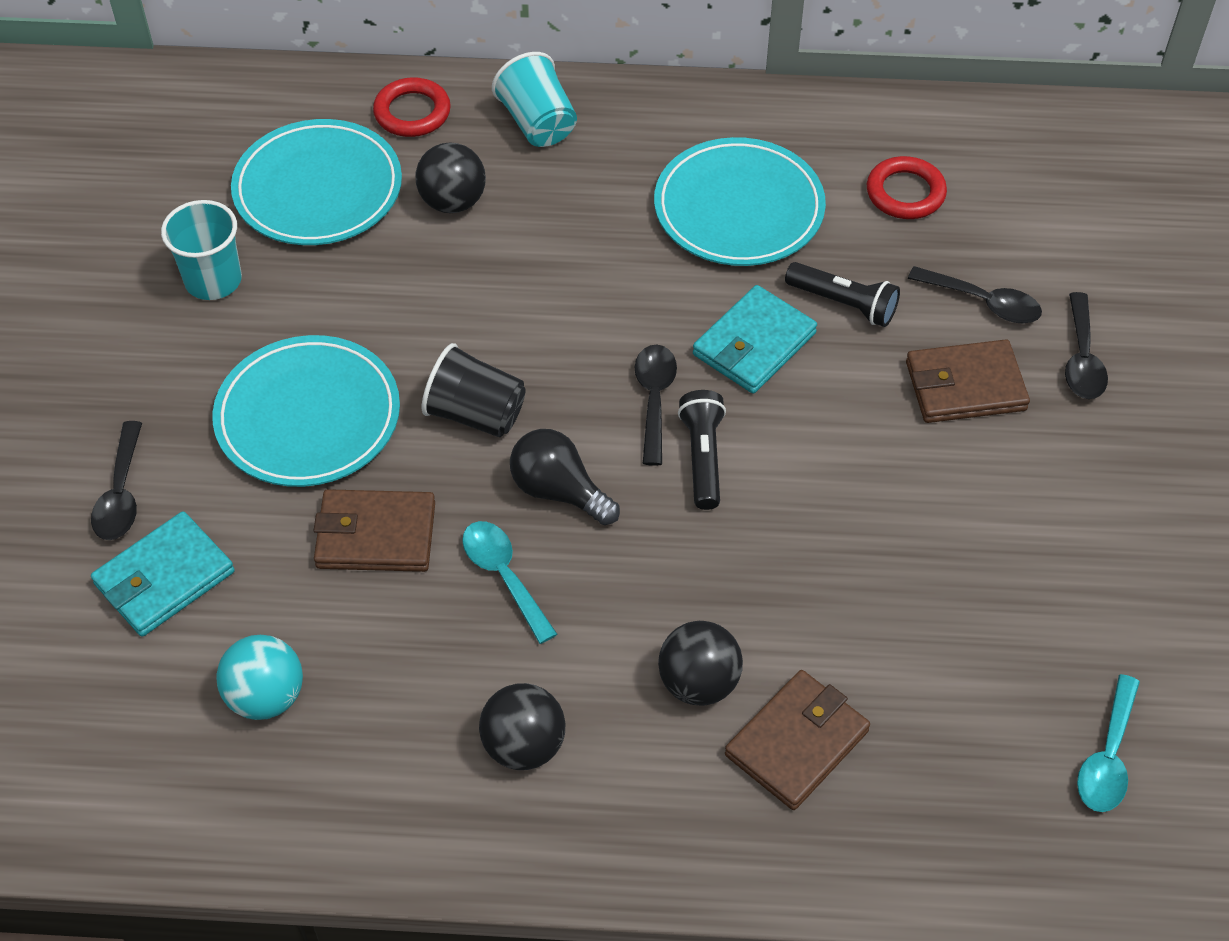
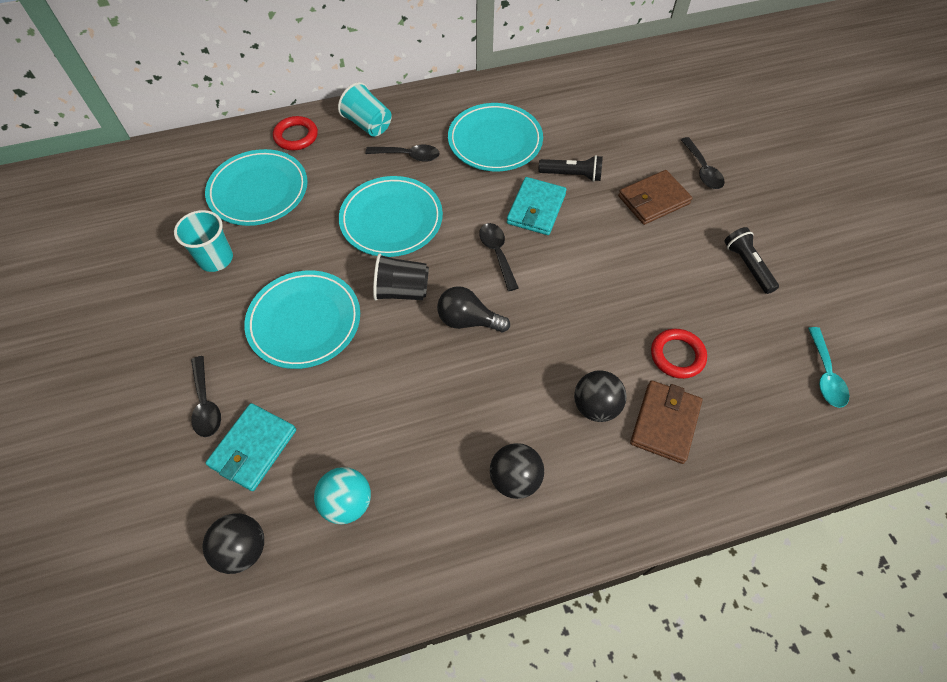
camera: 20 degrees left, 5 degrees up
brown wallet [314,489,435,572] -> none
black ball [415,143,486,213] -> black ball moved to [203,513,264,574]
turquoise spoon [462,521,557,644] -> none
black flashlight [678,390,726,510] -> black flashlight moved to [724,227,779,294]
red ring [867,156,947,219] -> red ring moved to [651,329,707,379]
black spoon [908,266,1042,323] -> black spoon moved to [365,145,439,162]
none -> turquoise plate [339,176,443,257]

